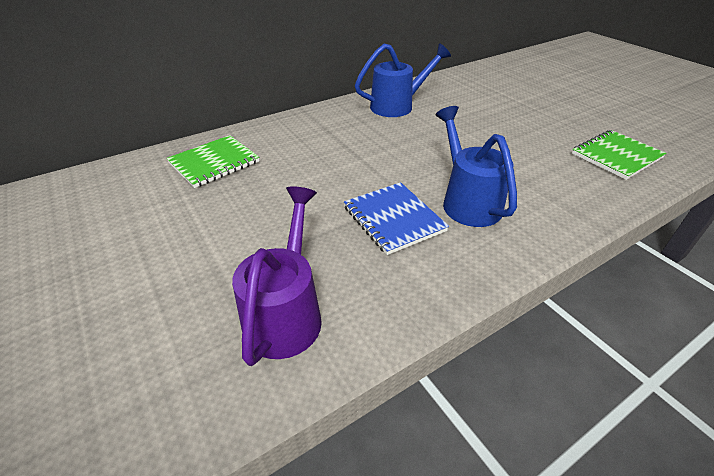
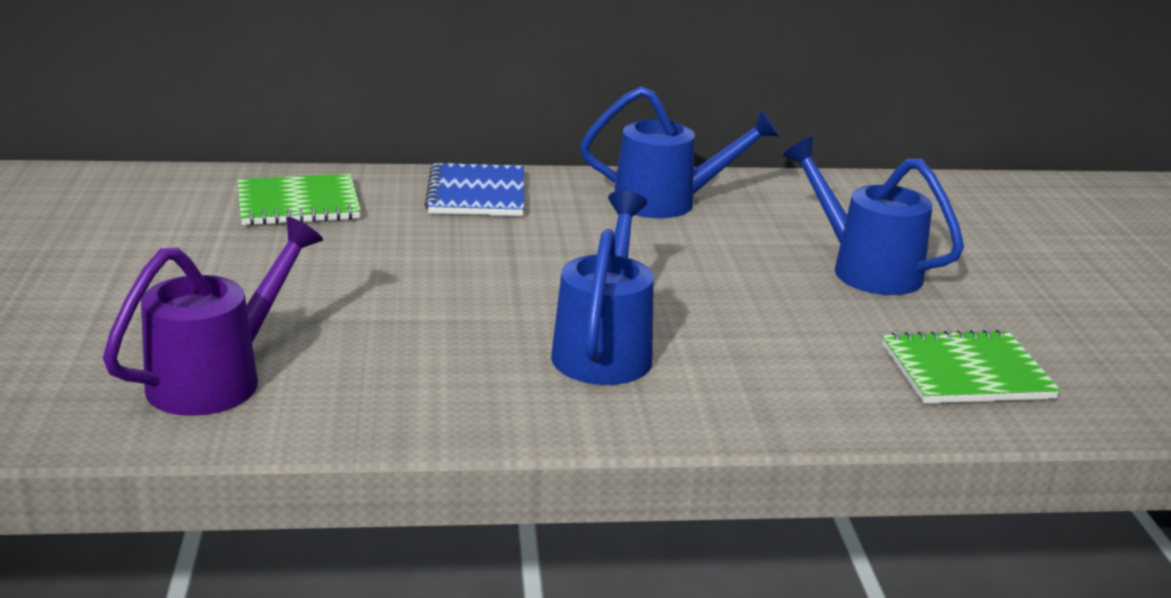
camera: 25 degrees right, 15 degrees down
blue notebook [344,182,449,255] -> blue notebook moved to [424,163,524,216]
none -> blue watering can [783,137,964,295]

